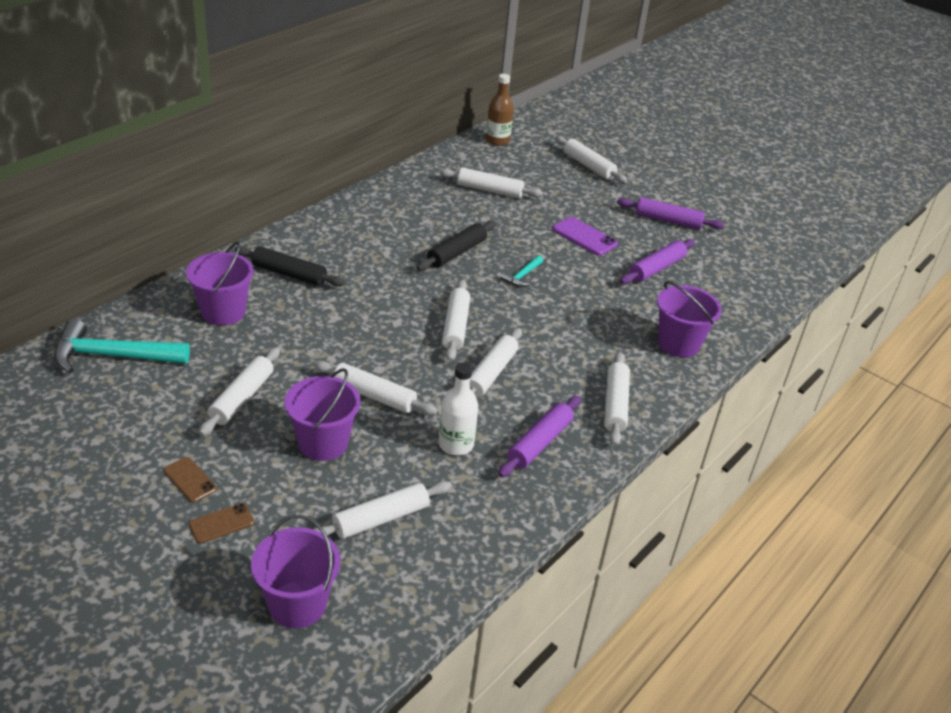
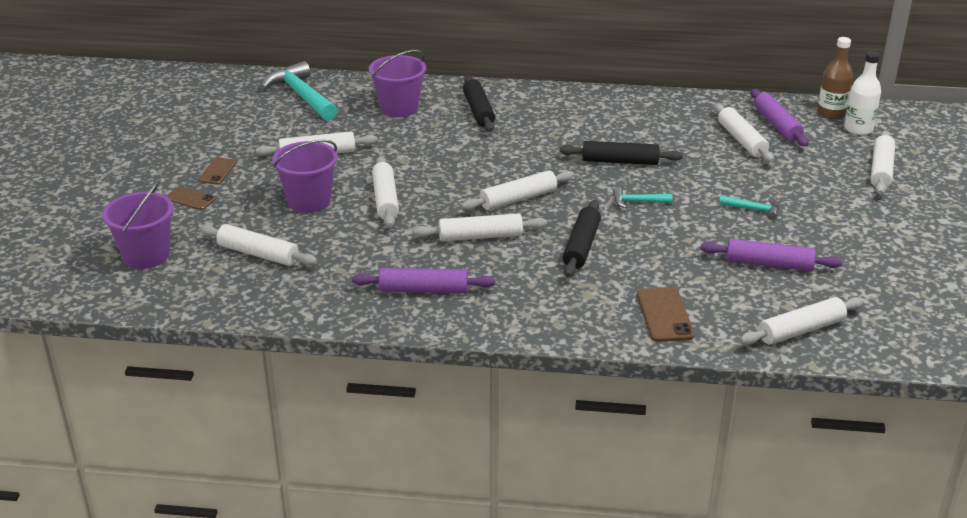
camera: 60 degrees right, 5 degrees down
white bottle [438,363,478,455] -> white bottle moved to [844,51,881,135]
purple phone [552,217,618,256] -> turquoise hammer [719,195,779,220]
white rolling pin [604,352,630,446] -> white rolling pin moved to [740,297,864,345]
purple rolling pin [617,197,724,230] -> purple rolling pin moved to [751,89,809,147]
purple bucket [657,281,722,357] -> brown phone [637,287,694,342]
none -> black rolling pin [563,200,601,277]

